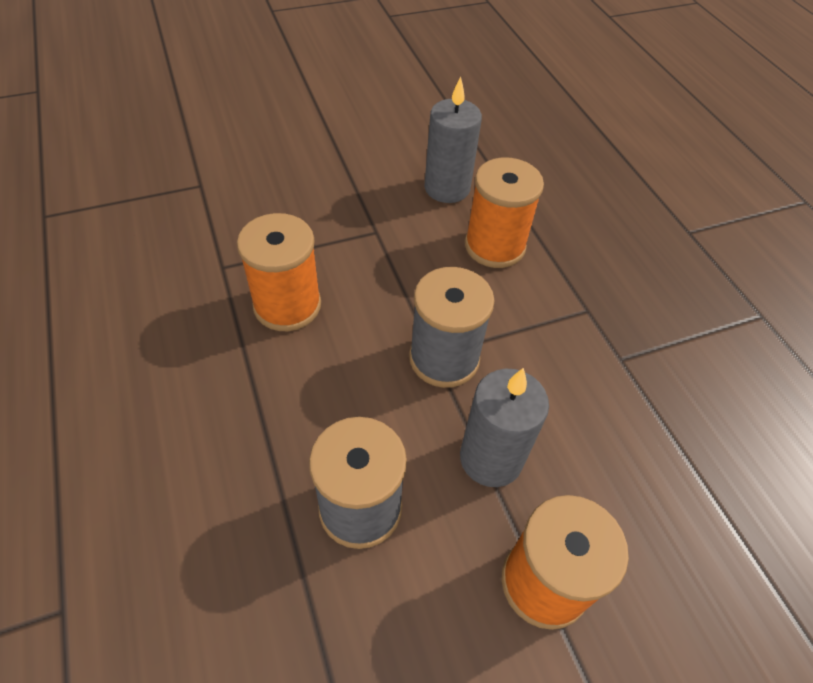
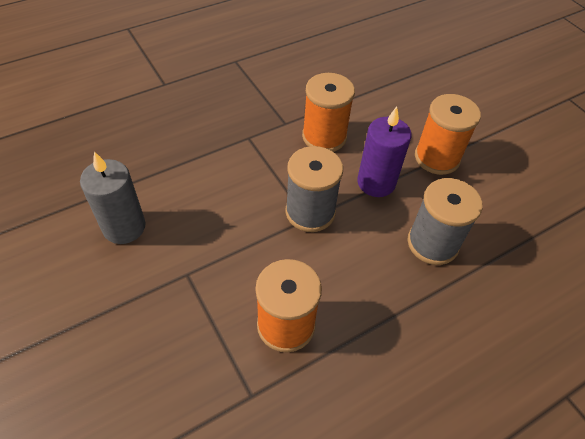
camera: 100 degrees left, 0 degrees up
grey candle [460,368,549,487] -> purple candle [357,106,412,197]
orange spool [465,157,544,268] -> orange spool moved to [302,73,355,152]

